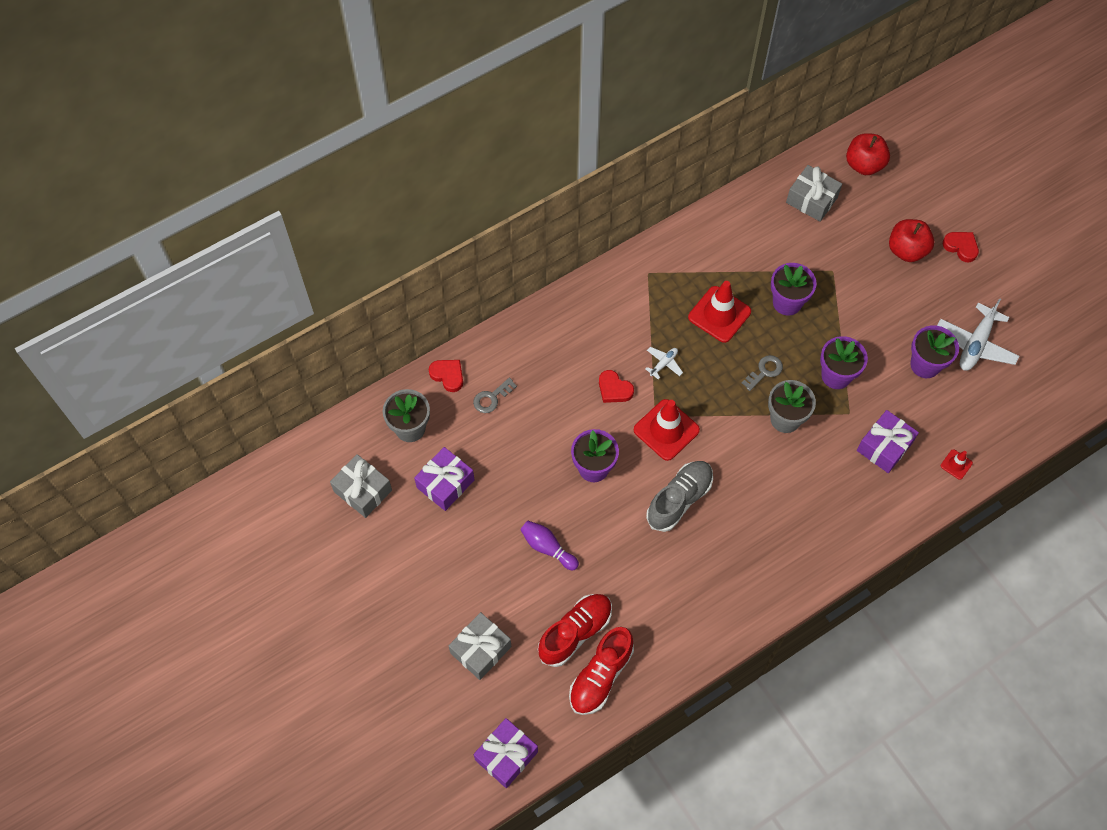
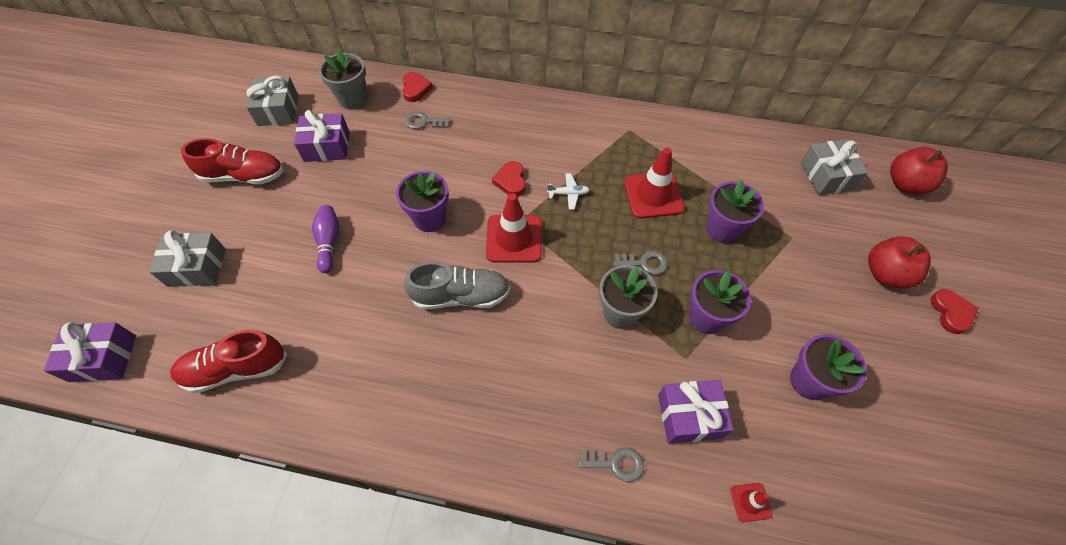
camera: 45 degrees right, 5 degrees down
red shoe [538,594,612,667] -> red shoe moved to [181,138,284,184]
white plane [937,298,1020,371] -> none
none -> grey key [578,447,644,482]

